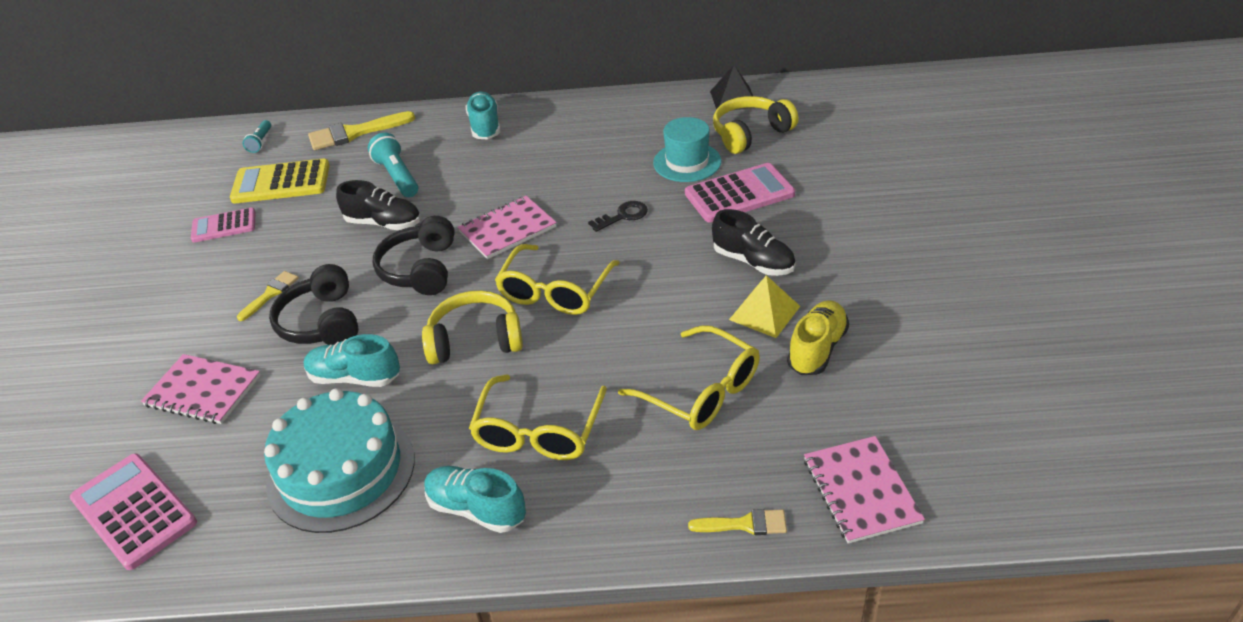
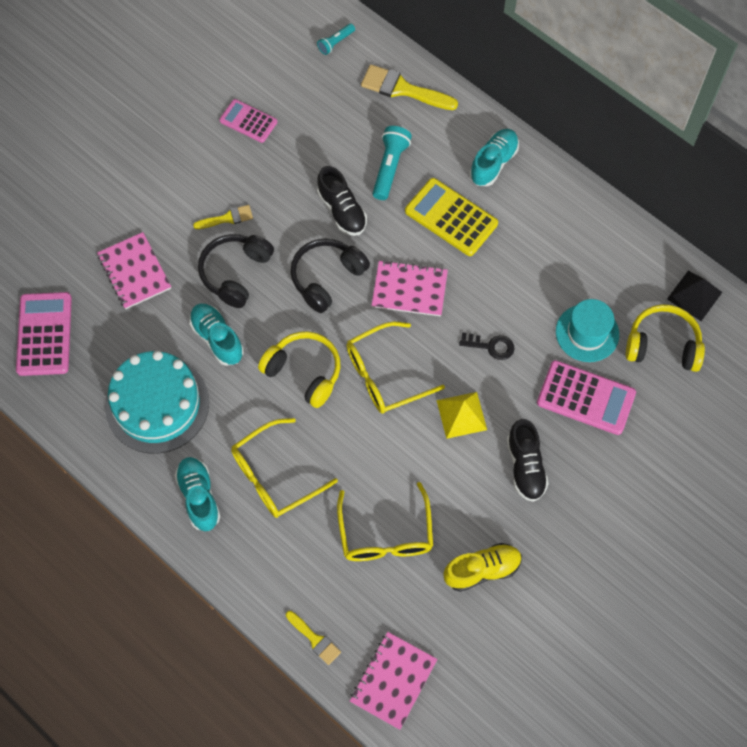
camera: 40 degrees right, 25 degrees up
yellow calculator [230,158,330,203] -> yellow calculator moved to [405,178,498,256]
yellow pyramid [729,275,800,338] -> yellow pyramid moved to [437,392,487,439]

